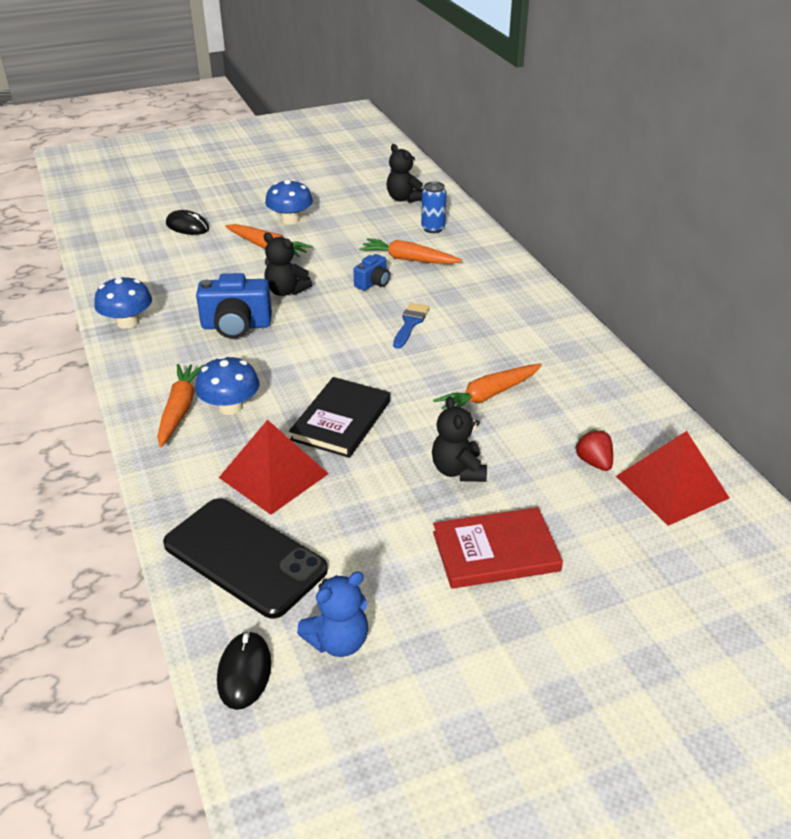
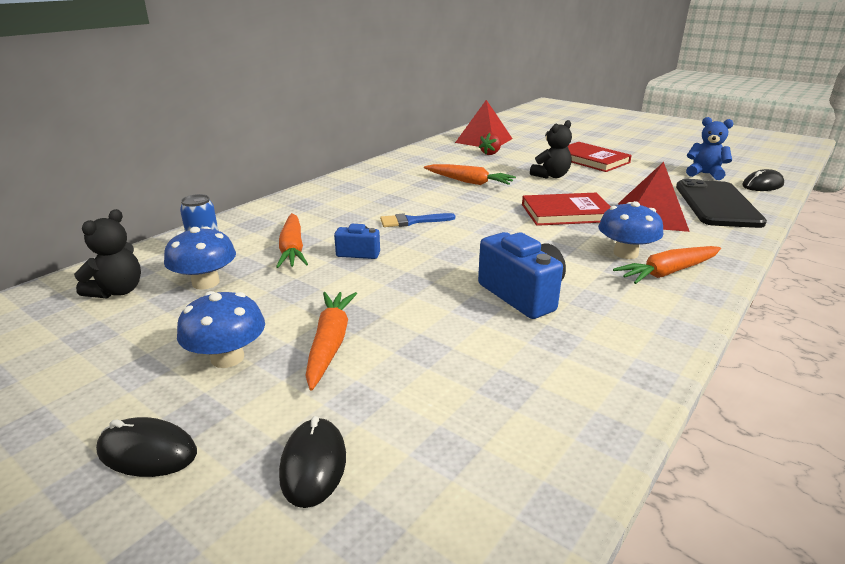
camera: 120 degrees left, 10 degrees down
blue mushroom [94,276,152,329] -> blue mushroom moved to [164,226,236,290]
black teddy bear [264,233,312,296] -> none
black book [289,377,390,458] -> red book [522,193,611,226]
none -> black mouse [96,417,197,477]

